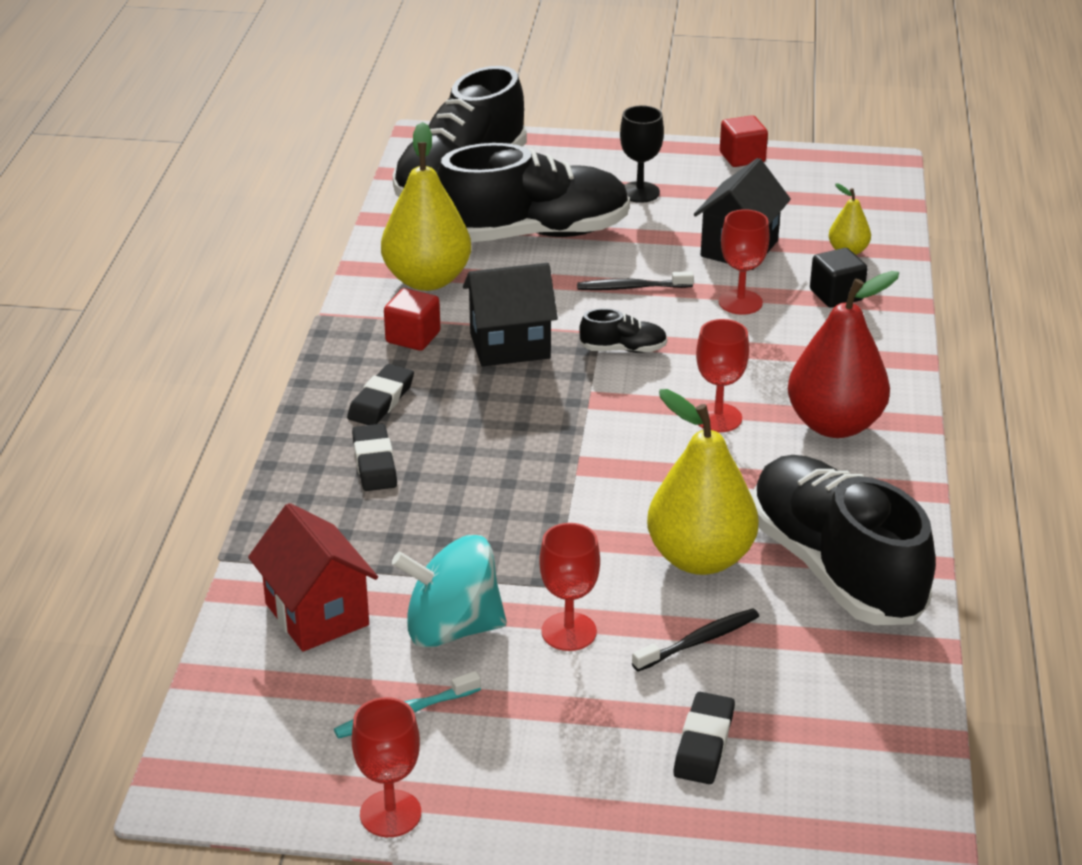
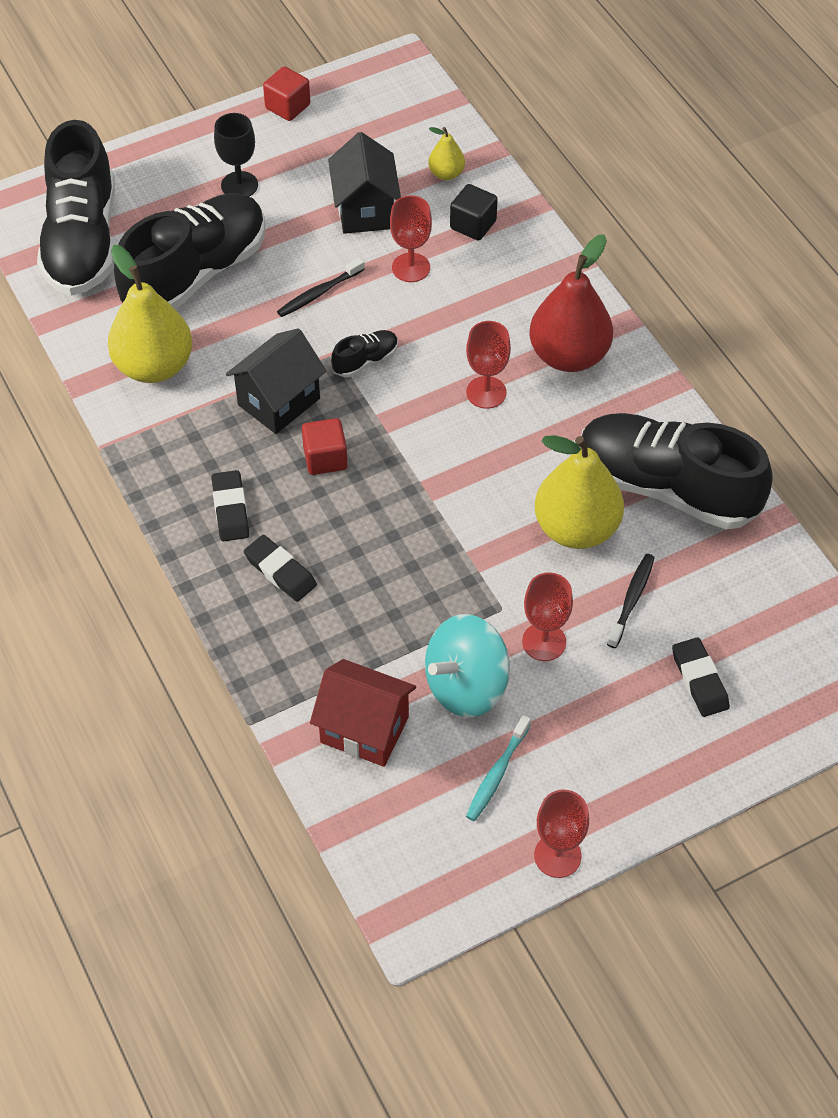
camera: 35 degrees left, 20 degrees up
red cube [384,288,440,351] -> red cube moved to [302,418,348,475]

